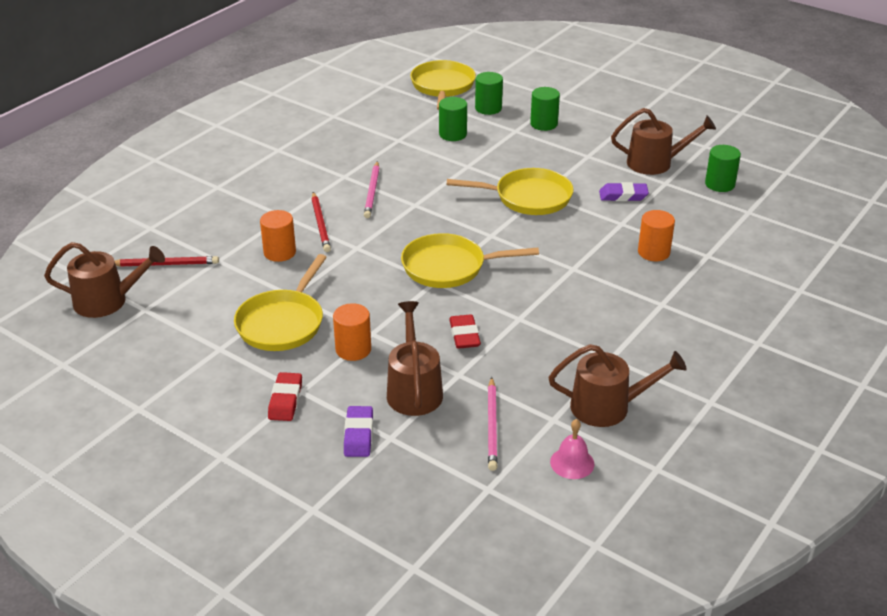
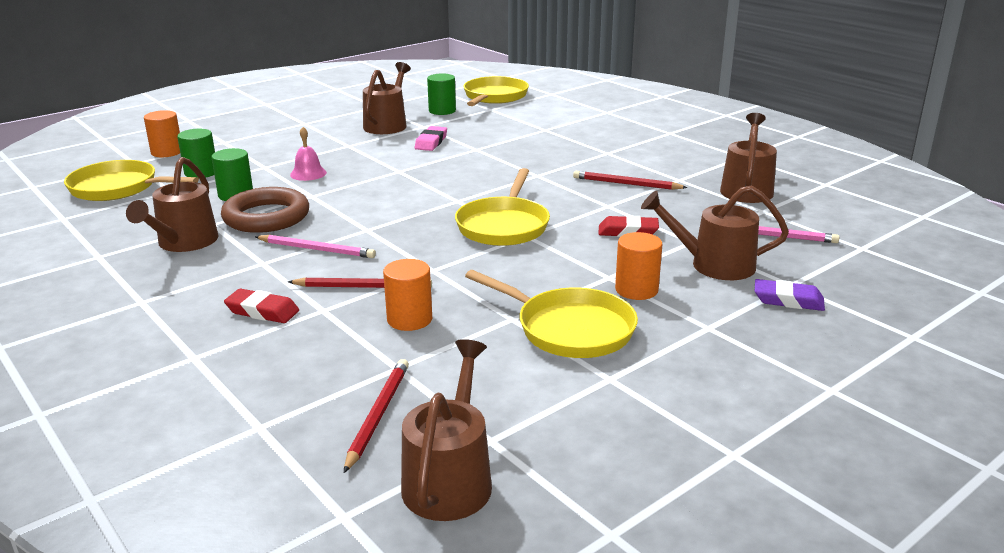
camera: 75 degrees left, 10 degrees down
red eraser [268,372,302,421] -> red eraser moved to [224,289,299,323]
yellow pan [447,168,573,215] -> yellow pan moved to [463,76,529,106]
green cylinder [530,87,560,131] -> none
pink bell [550,419,594,479] -> pink bell moved to [290,127,327,181]
purple eraser [599,182,649,201] -> pink eraser [415,126,447,151]
orange cylinder [638,210,675,261] -> orange cylinder moved to [144,110,180,157]
none -> brown watering can [126,157,219,252]
none -> brown ring [221,187,309,233]
none -> red pencil [573,171,688,190]

